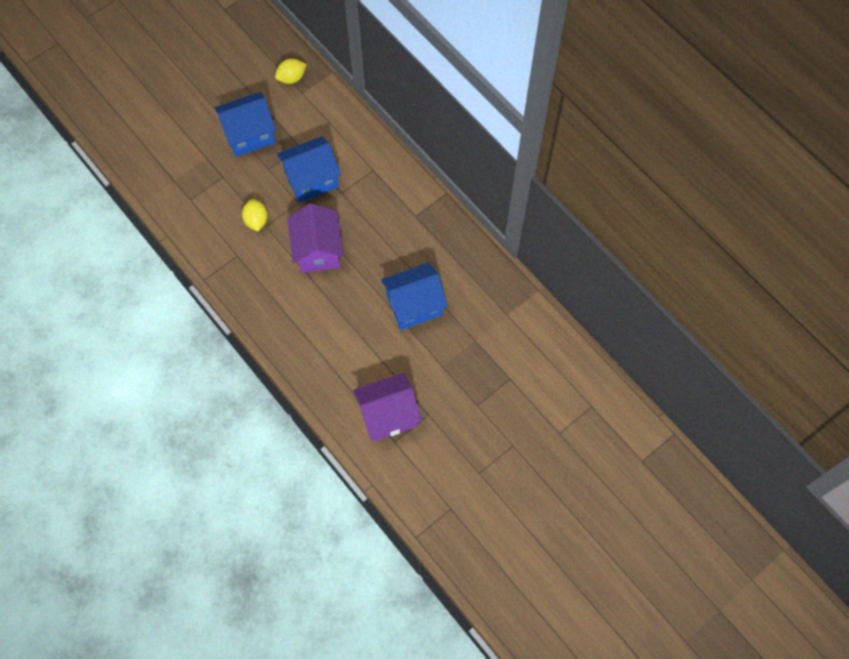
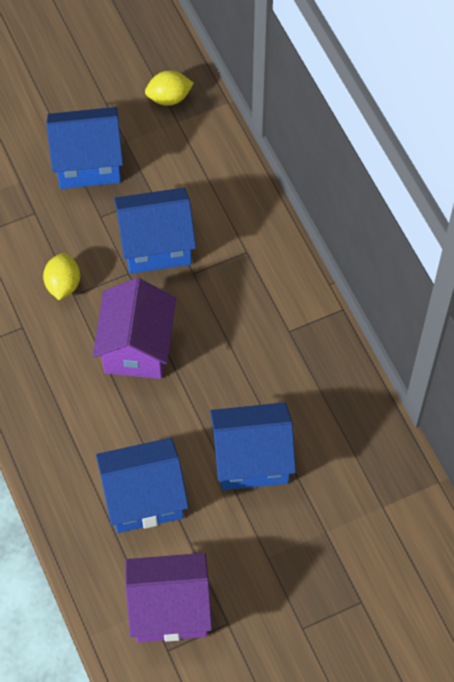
camera: 15 degrees right, 5 degrees down
none -> blue house [96,438,189,533]

